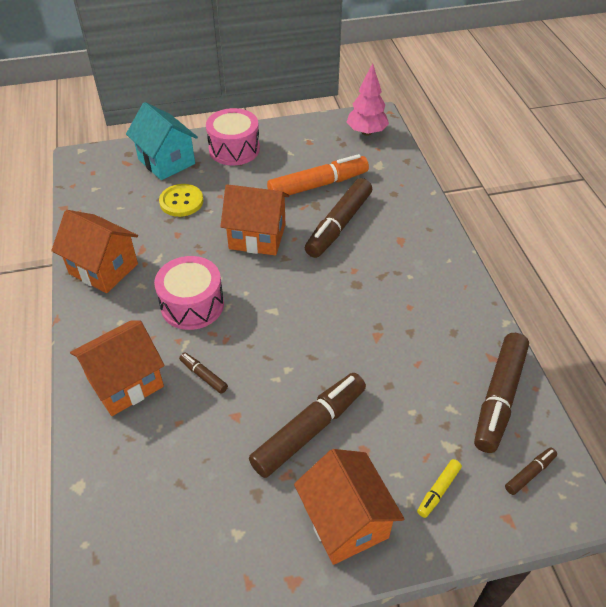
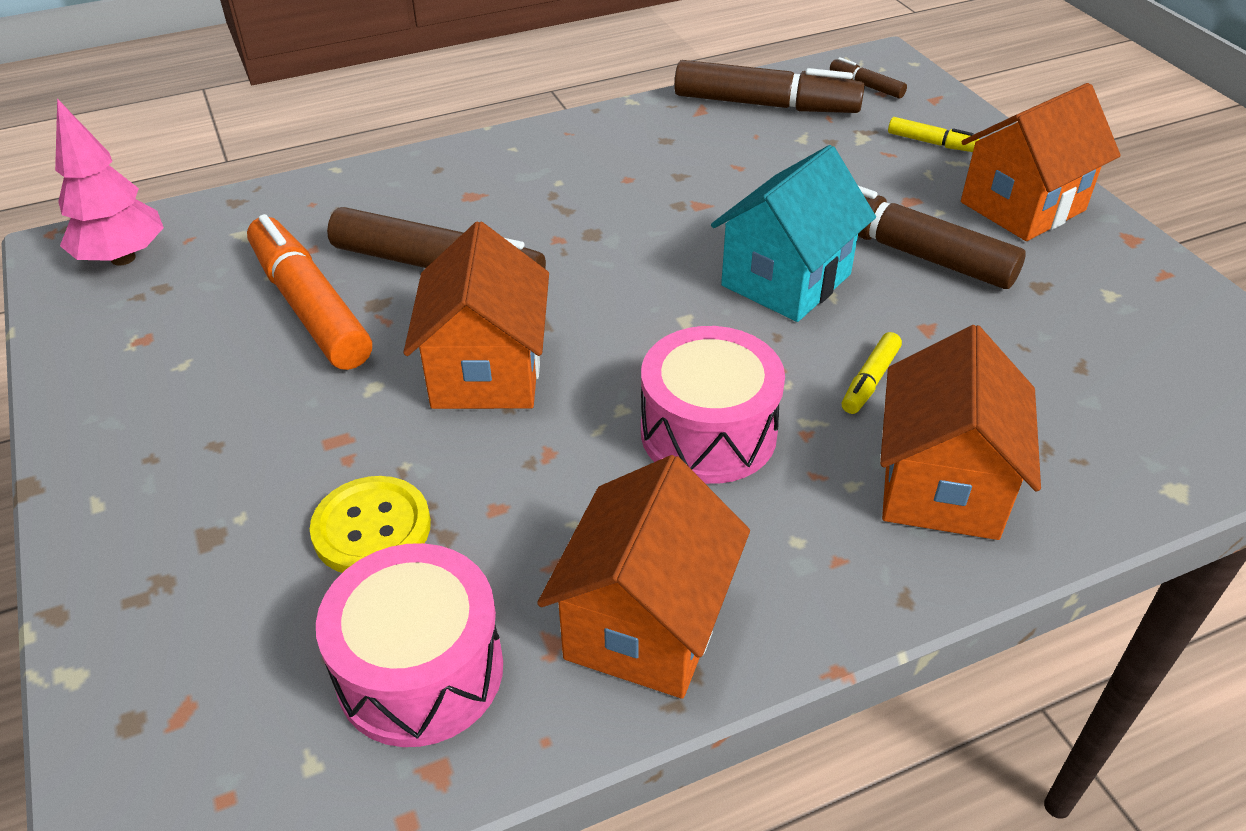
camera: 100 degrees left, 5 degrees down
orange house [70,320,165,416] -> orange house turned 60 degrees clockwise [880,325,1041,540]
turquoise house [126,102,198,180] -> turquoise house moved to [711,145,876,322]
brown marker [179,352,228,394] -> yellow marker [842,332,902,414]
pink drum [206,108,260,165] -> pink drum moved to [316,543,503,747]

